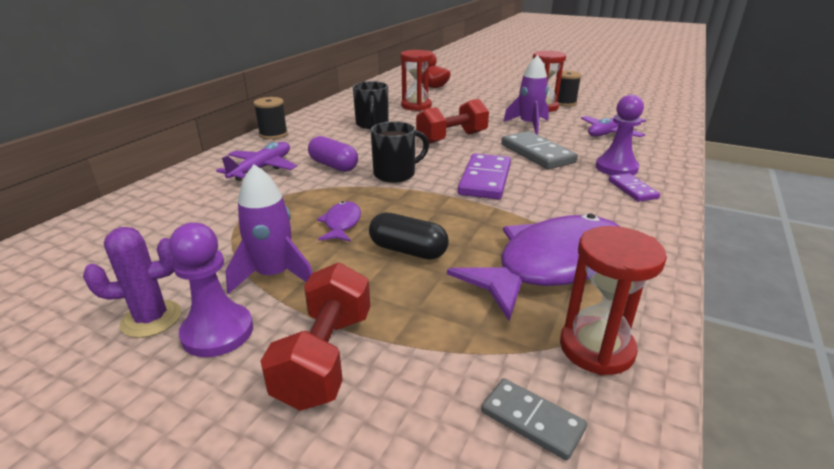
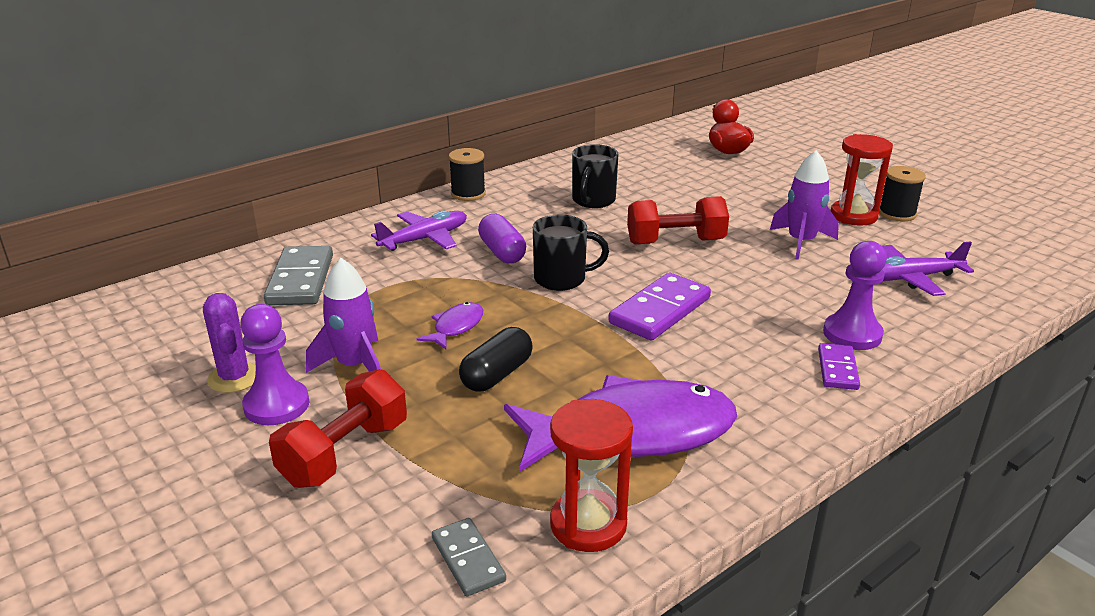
camera: 25 degrees right, 0 degrees up
purple cactus [83,227,181,338] -> purple cactus turned 60 degrees clockwise [203,293,256,393]
black capsule [369,213,449,260] -> black capsule turned 75 degrees clockwise [459,327,533,392]
red hourglass [400,50,433,111] -> none
grey domino [501,131,578,169] -> grey domino moved to [264,246,333,305]

